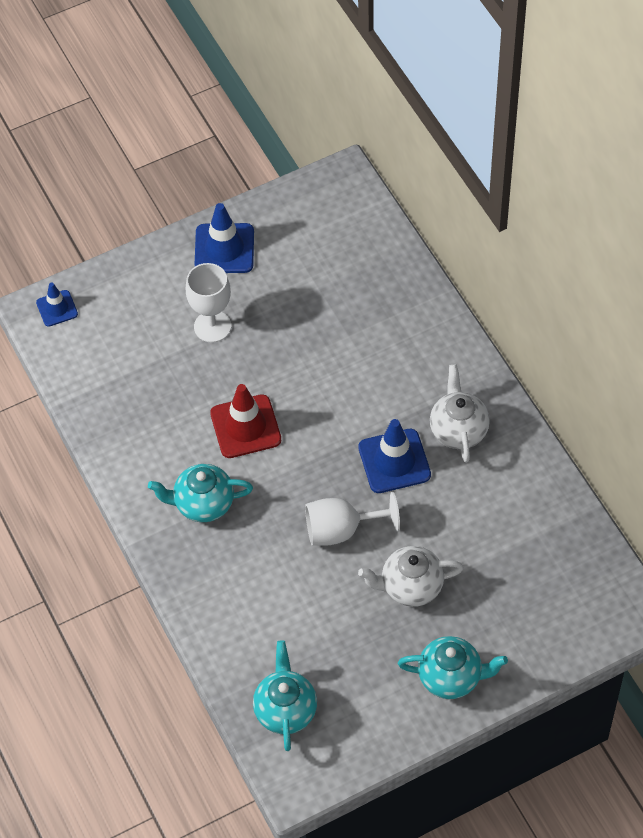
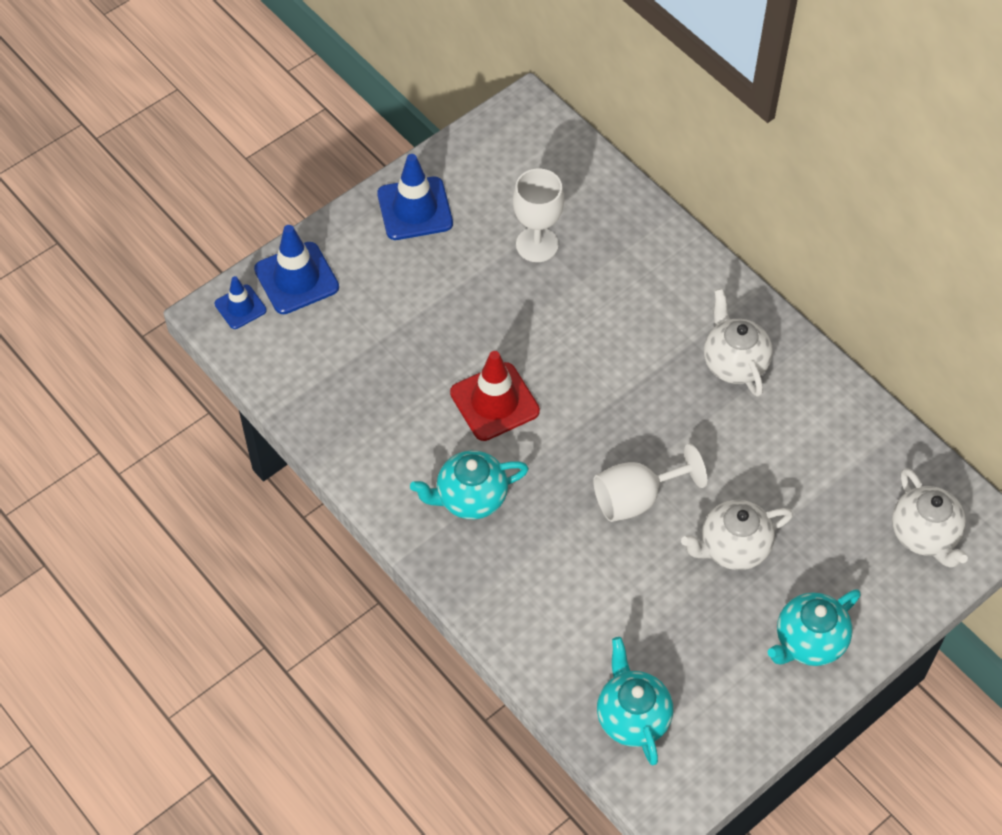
camera: 15 degrees left, 0 degrees up
white goblet [186,263,231,343] -> white goblet moved to [513,168,564,262]
blue traffic cone [358,419,431,493] -> blue traffic cone moved to [254,225,339,314]
turquoise teapot [398,636,508,699] -> turquoise teapot turned 150 degrees clockwise [768,589,861,666]
none -> white teapot [892,468,968,568]

